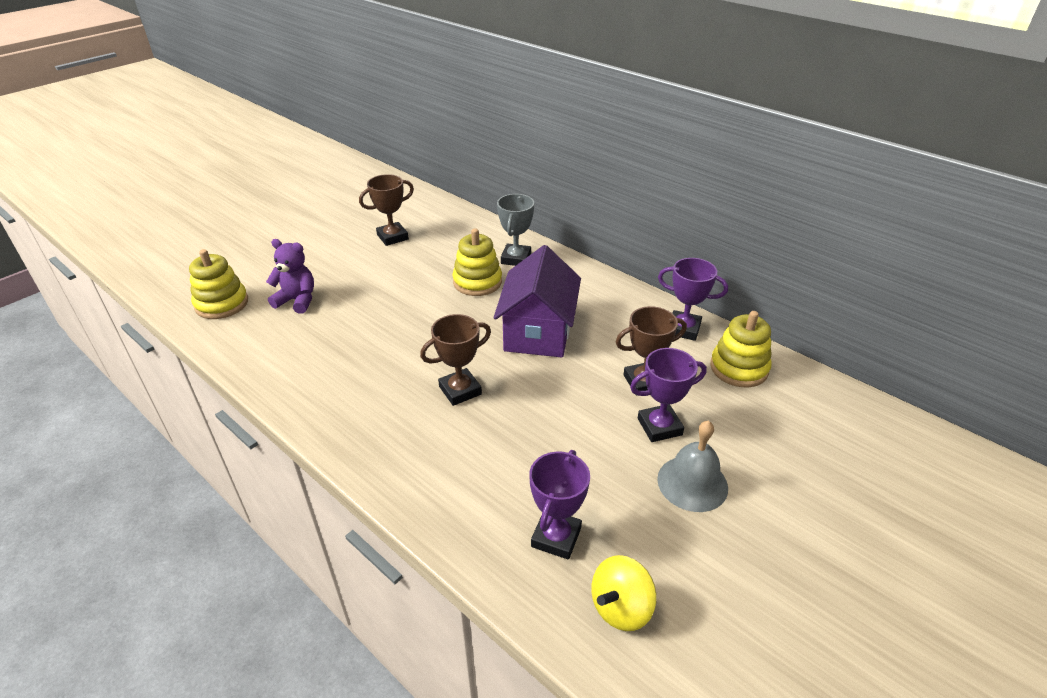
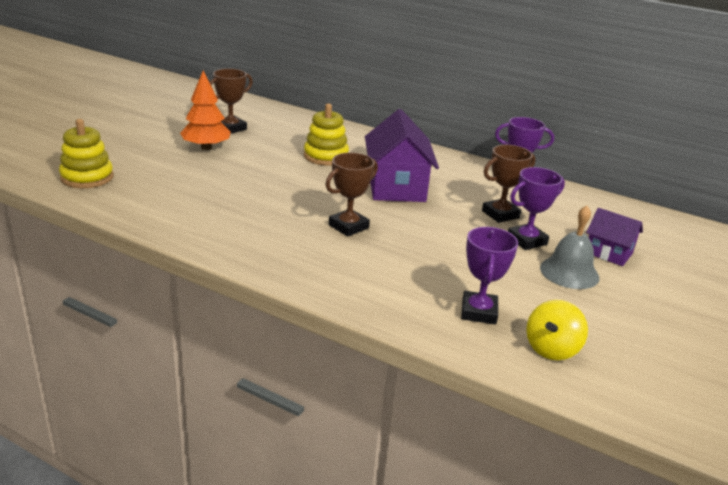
camera: 15 degrees left, 10 degrees down
purple teddy bear [266,239,314,314] -> none
grey trophy [497,194,534,266] -> none
yellow stacking toy [710,311,772,387] -> none
none -> orange tree [180,70,231,150]
none -> purple house [586,208,643,266]

